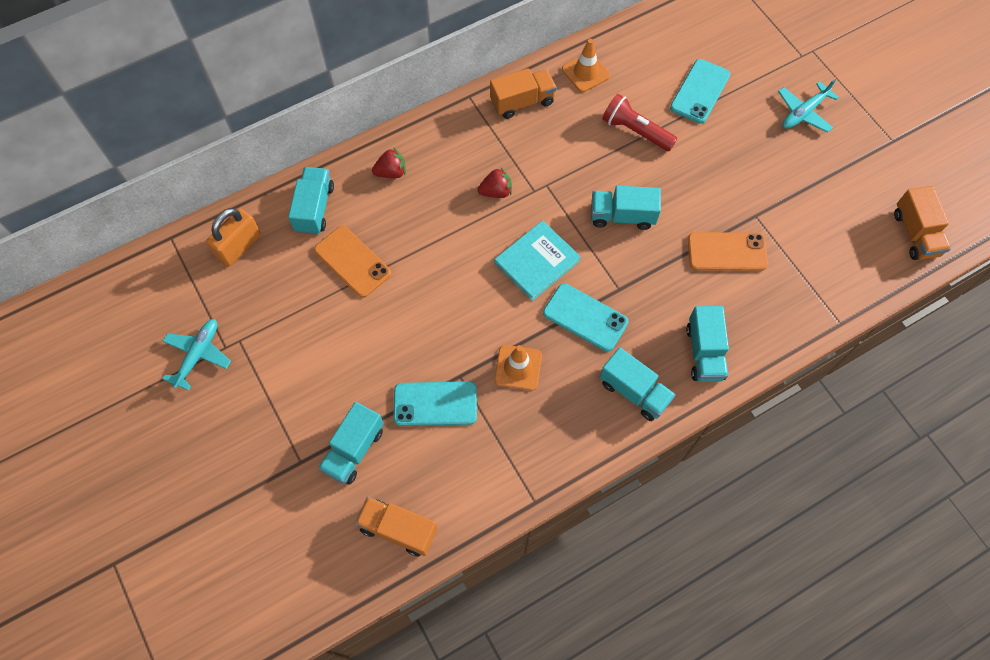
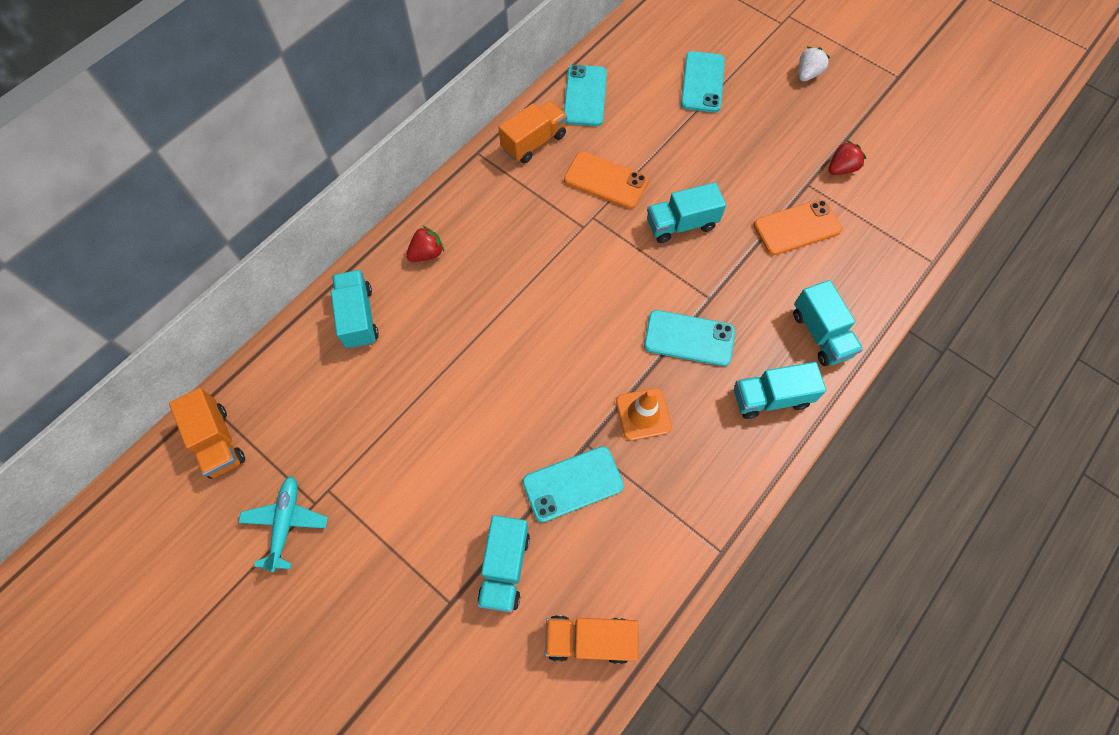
camera: 20 degrees left, 0 degrees up
orange padlock [206,208,261,267] -> none
orange phone [314,226,391,298] -> orange phone moved to [564,152,648,209]
red strawberry [478,168,512,198] -> red strawberry moved to [828,140,866,175]
turquoise book [494,220,581,301] -> none
orange traffic cone [562,39,610,92] -> turquoise phone [564,65,607,126]
turquoise truck [600,347,676,421] -> turquoise truck turned 150 degrees clockwise [734,362,826,419]
red flashlight [602,94,678,151] -> none
turquoise plane [778,79,839,133] -> white strawberry [799,47,830,82]
orange truck [894,186,951,260] -> orange truck moved to [169,388,245,479]

